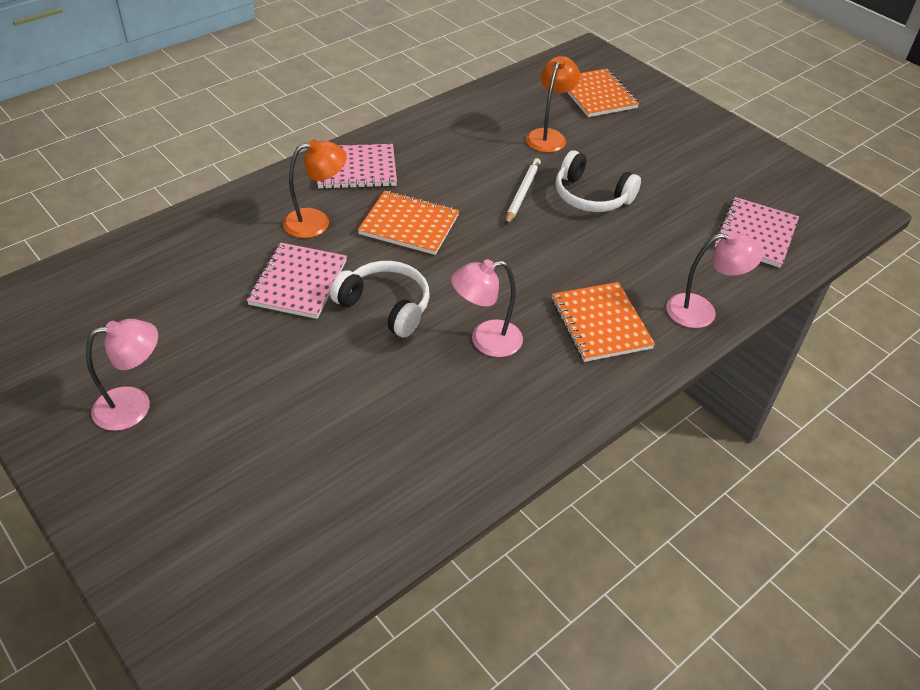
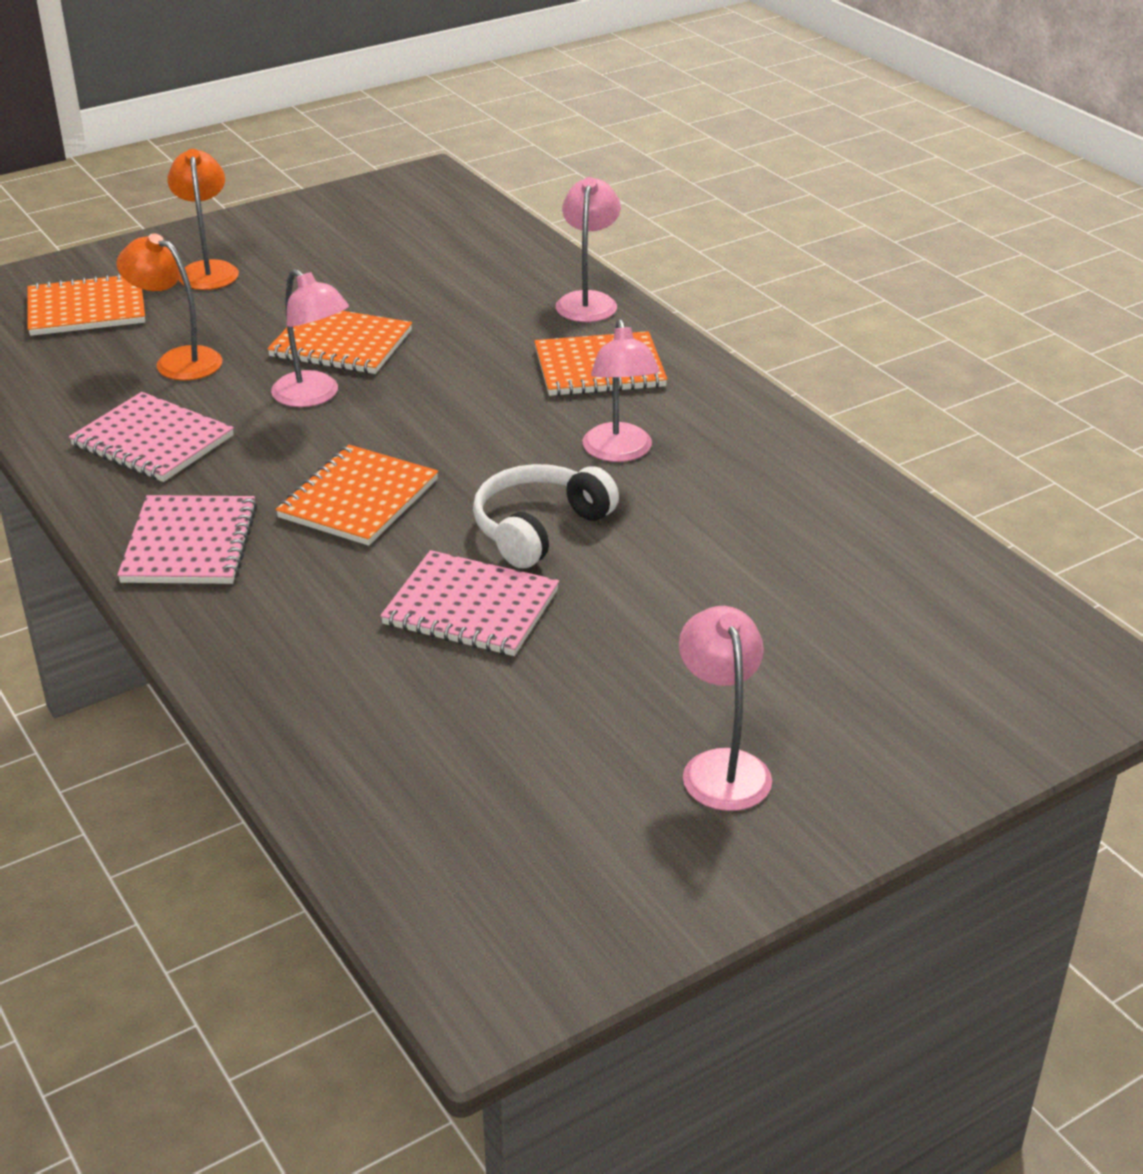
camera: 80 degrees left, 10 degrees down
orange lamp [283,139,347,238] -> orange lamp moved to [167,149,239,290]
white pencil [506,158,541,225] -> pink lamp [271,269,349,407]
white headphones [555,150,641,212] -> orange notebook [267,311,412,374]
pink notebook [714,197,799,268] -> pink notebook moved to [69,392,234,482]

